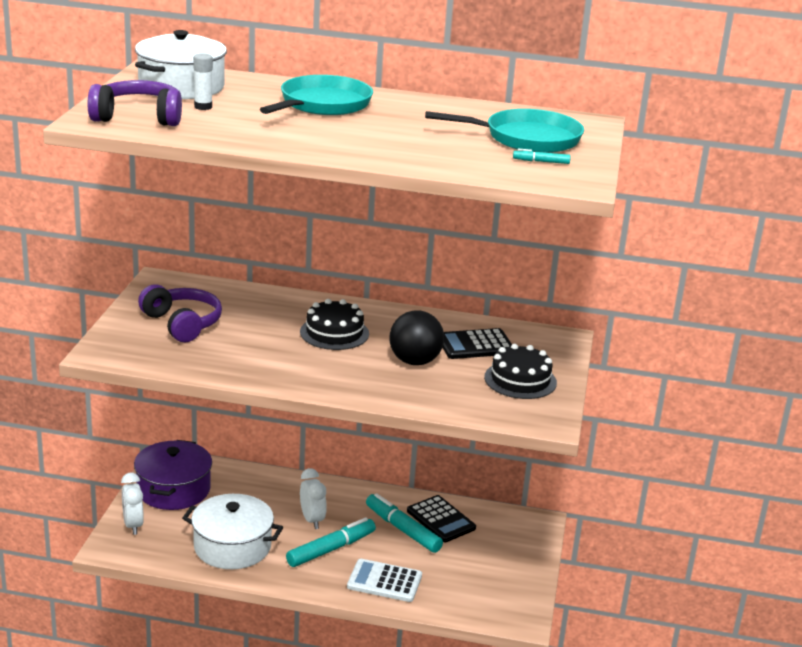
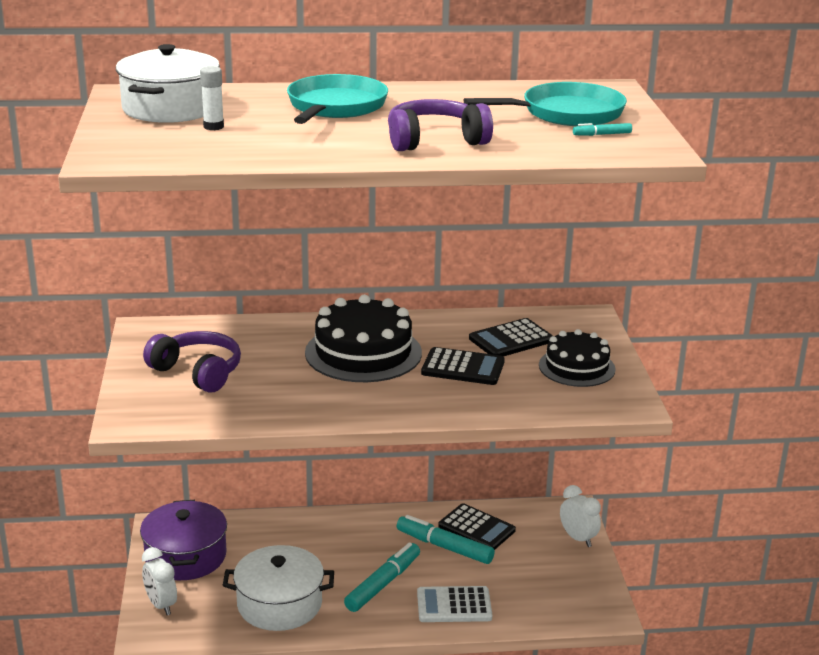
camera: 15 degrees left, 0 degrees up
purple headphones [88,80,182,126] -> purple headphones moved to [388,99,493,151]
black cake [300,299,369,350] -> black cake [305,295,422,382], size x1.55
white clock [300,468,327,529] -> white clock moved to [560,485,601,547]
black ball [389,310,444,365] -> black calculator [421,347,505,385]

